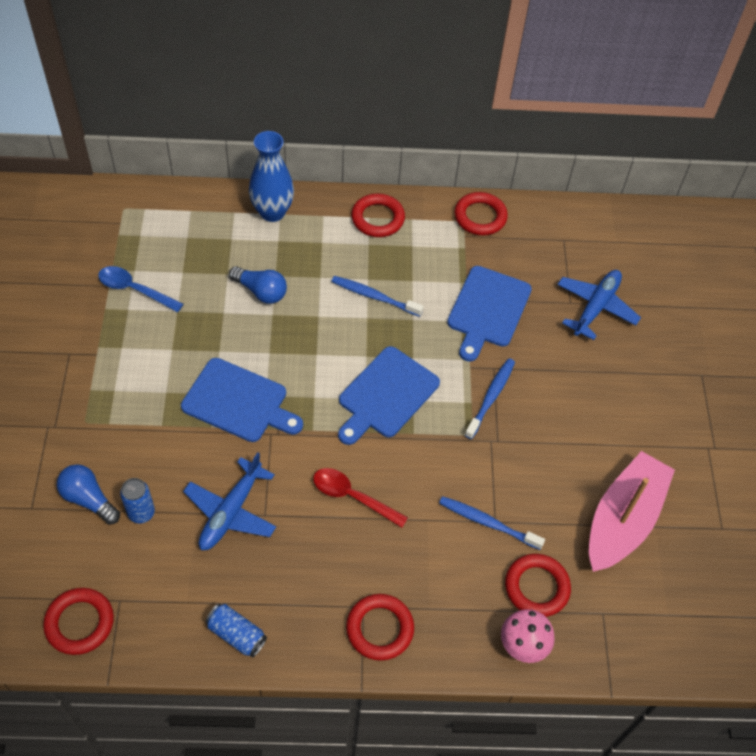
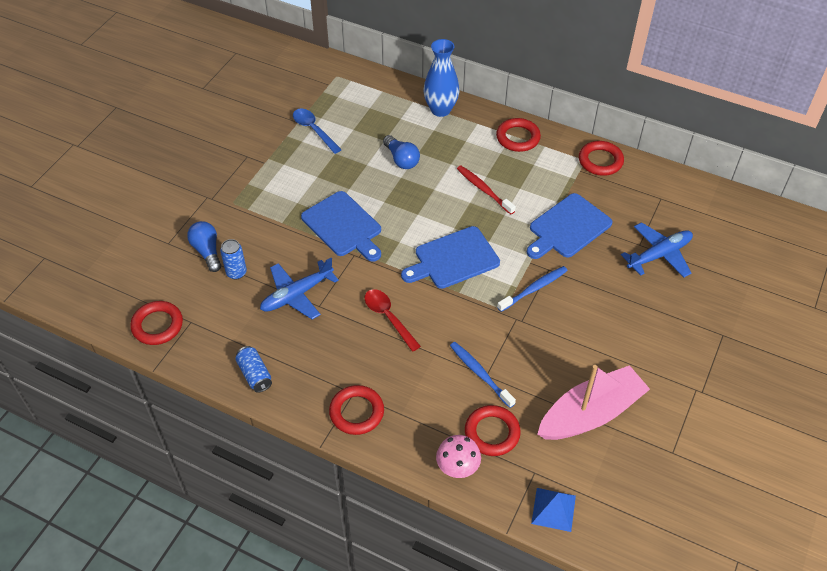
camera: 30 degrees right, 5 degrees down
blue toothbrush [331,276,424,317] -> red toothbrush [457,165,516,214]
none -> blue pyramid [531,488,576,532]

